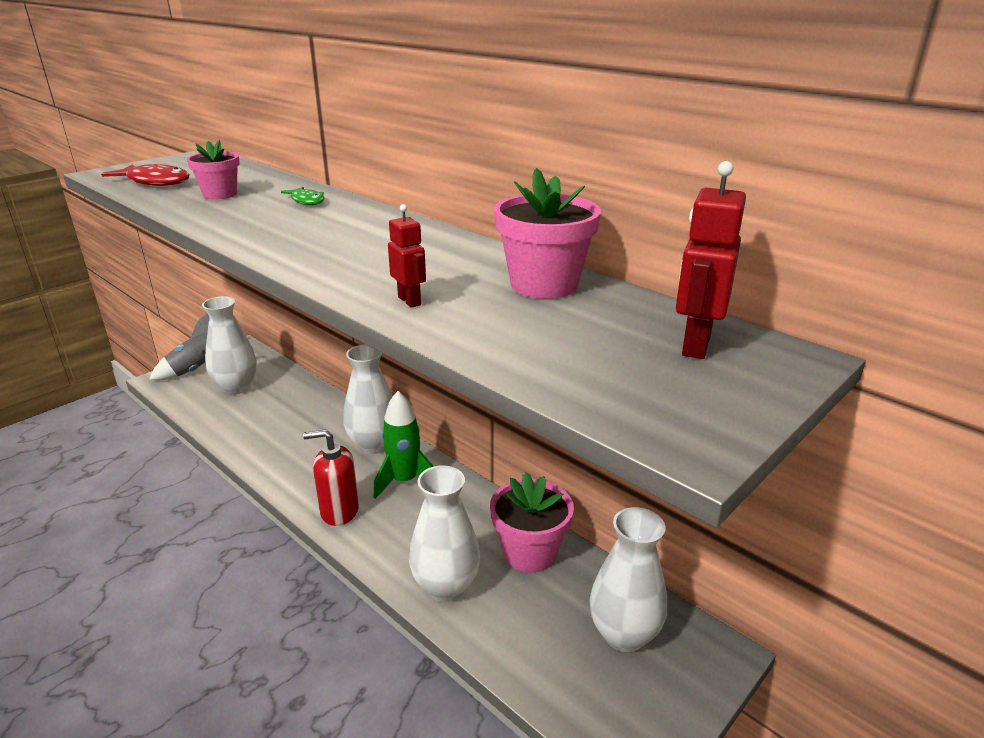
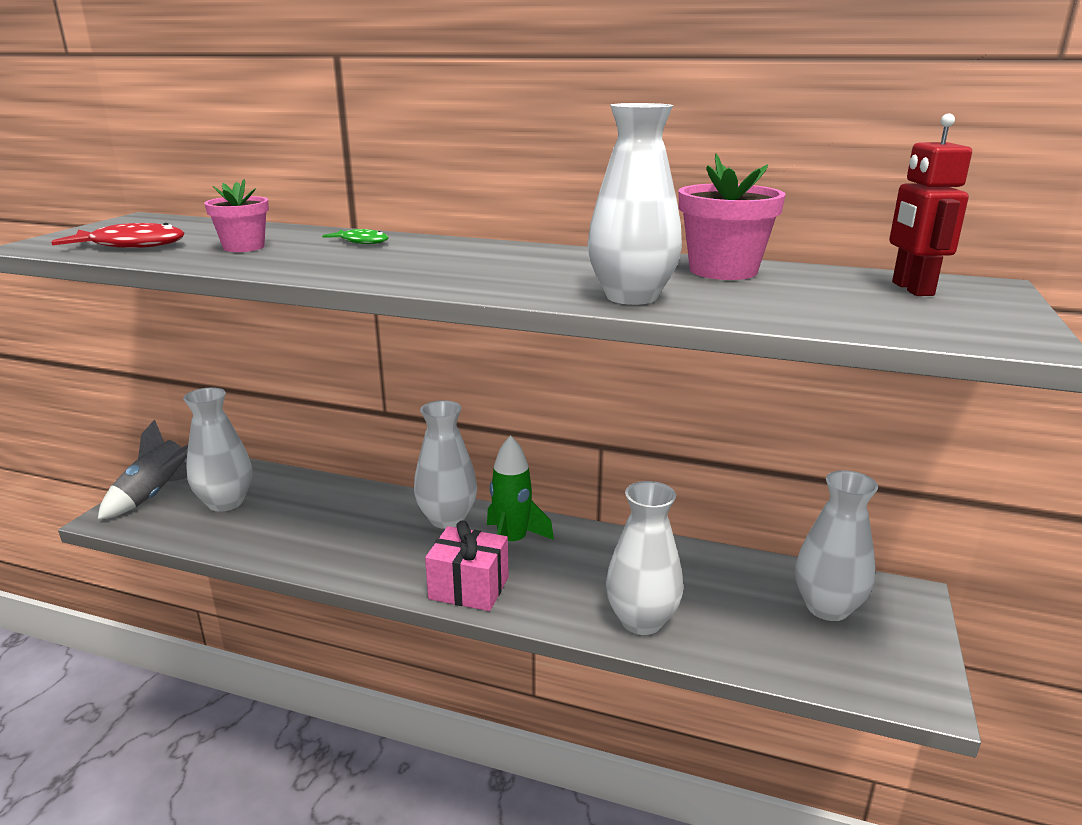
camera: 25 degrees left, 5 degrees down
red soap dispenser [303,430,359,526] -> pink gift [425,520,509,611]
red robot [388,204,426,308] -> white vase [588,103,682,305]
pink flower pot [490,472,574,573] -> none

